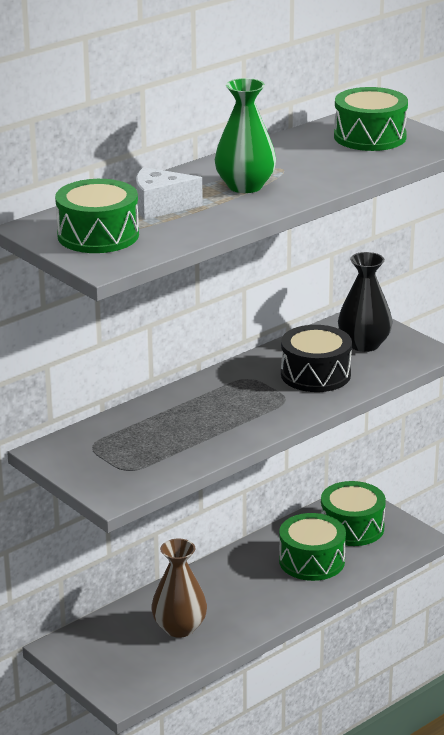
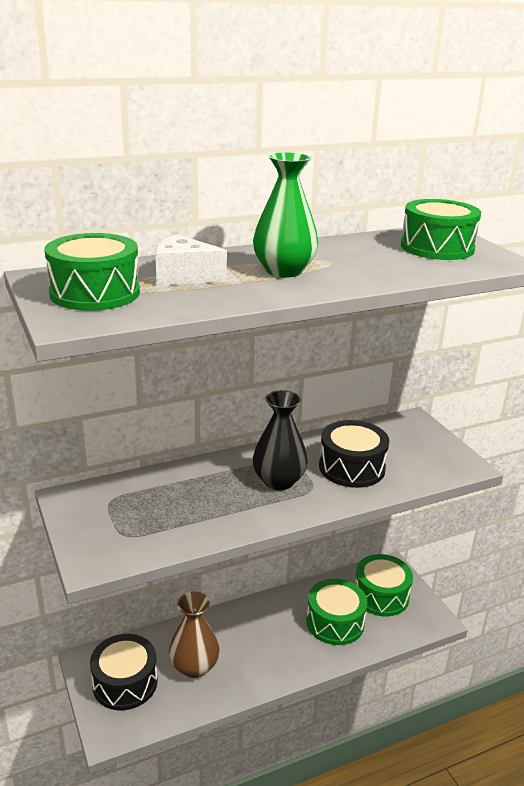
camera: 15 degrees right, 0 degrees up
black vase [338,252,392,352] -> black vase moved to [253,390,308,490]
none -> black drum [90,634,158,710]

